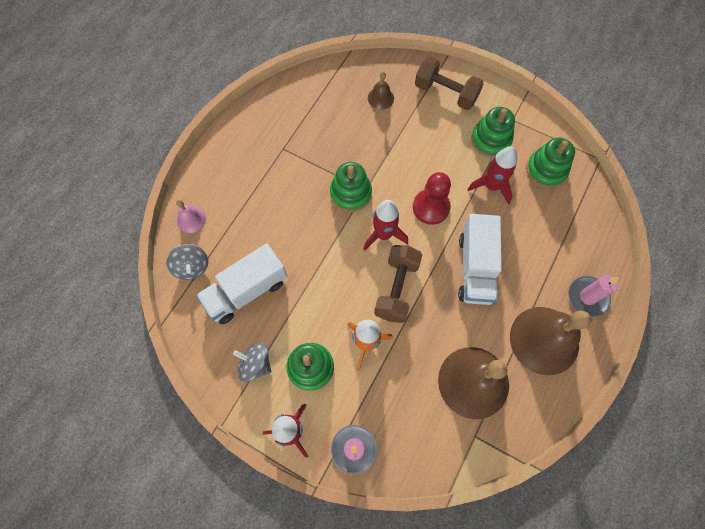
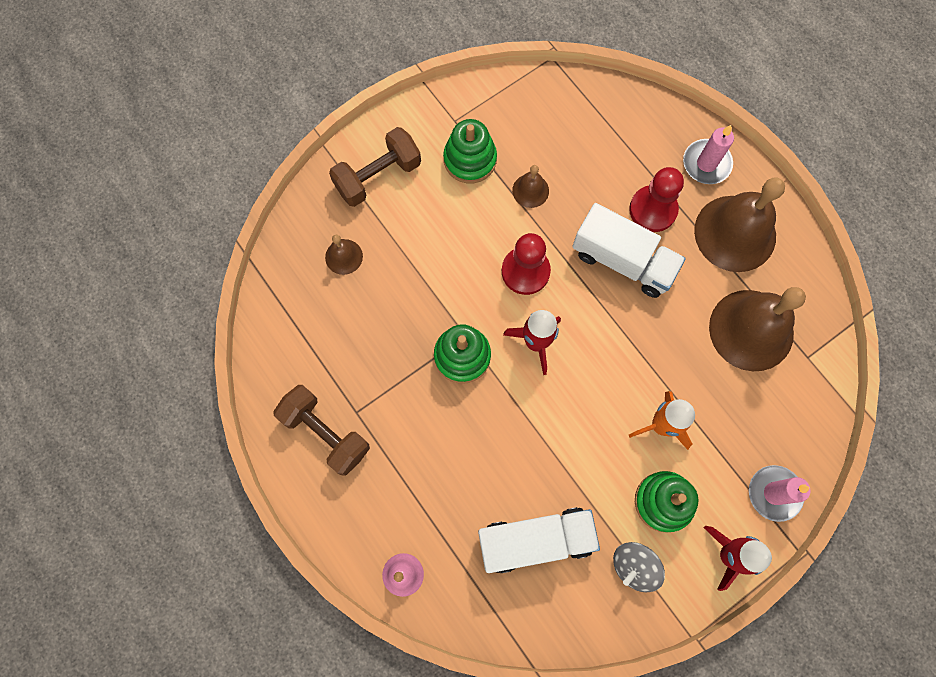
camera: 65 degrees left, 5 degrees up
grey spinning top [166,244,208,280] -> none
white truck [196,243,287,324] -> white truck turned 90 degrees counterclockwise [478,507,600,573]
brown dumbbell [374,245,422,323] -> brown dumbbell moved to [273,385,370,475]
red rocket [467,146,517,204] -> brown bell [512,165,549,208]
green stacking toy [526,138,575,188] -> none
none -> red pawn [629,167,684,232]

